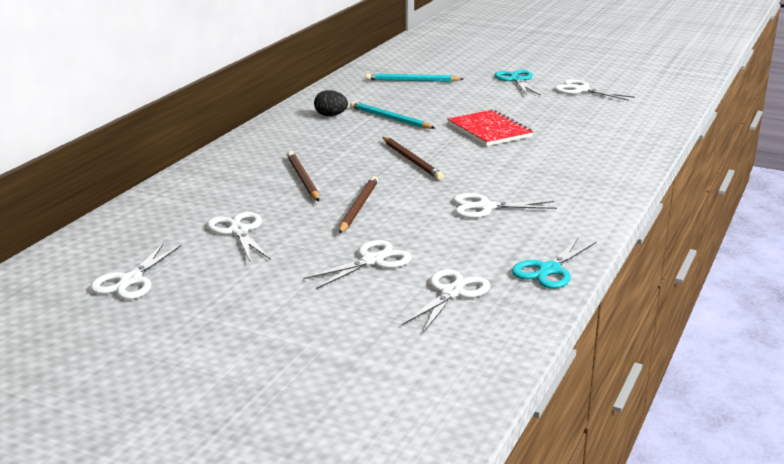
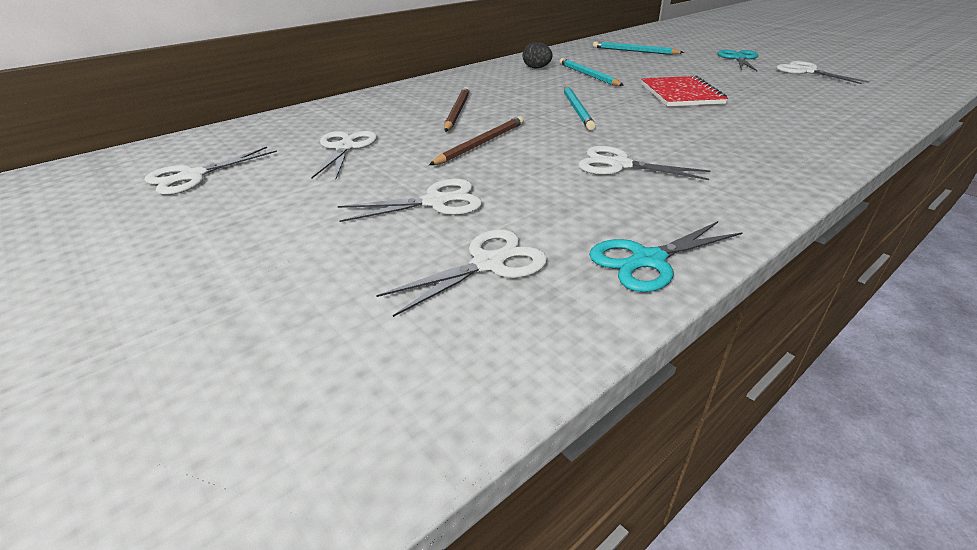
camera: 25 degrees right, 10 degrees up
brown pencil [382,137,444,180] -> turquoise pencil [564,86,596,130]

